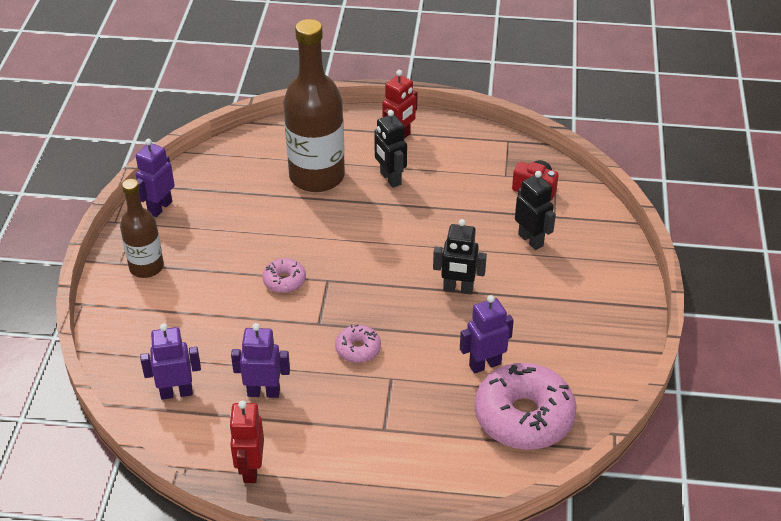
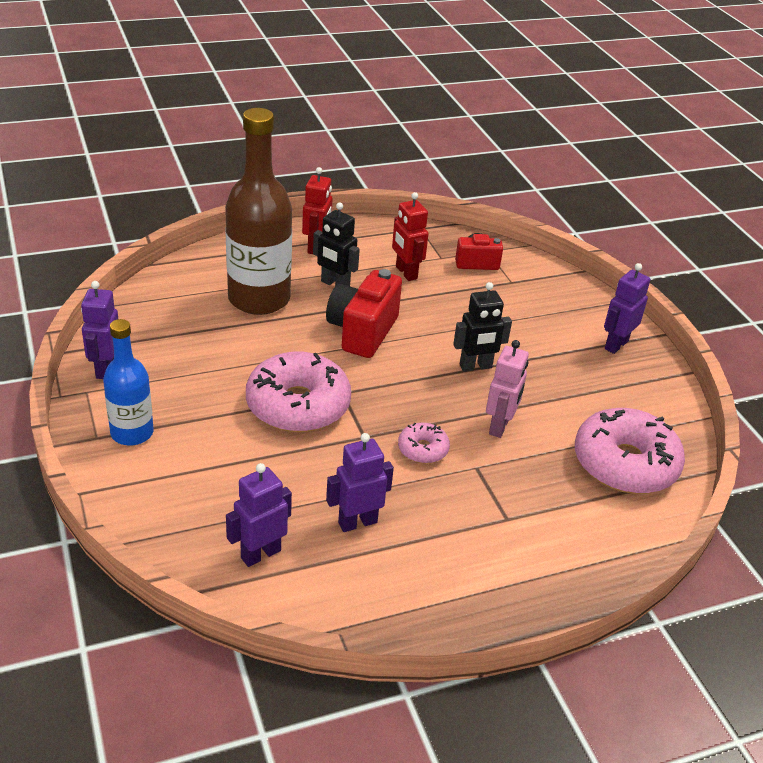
camera: 30 degrees left, 5 degrees down
brown bottle [120,179,164,278] -> blue bottle [103,319,154,446]
red robot [229,400,264,483] -> red robot moved to [392,192,429,281]
pink donut [263,258,306,293] -> pink donut [246,352,351,432], size x2.09
purple robot [460,295,514,373] -> purple robot moved to [604,263,651,354]
black robot [515,171,556,250] -> none
none -> red camera [326,269,402,358]
none -> pink robot [486,340,529,438]

